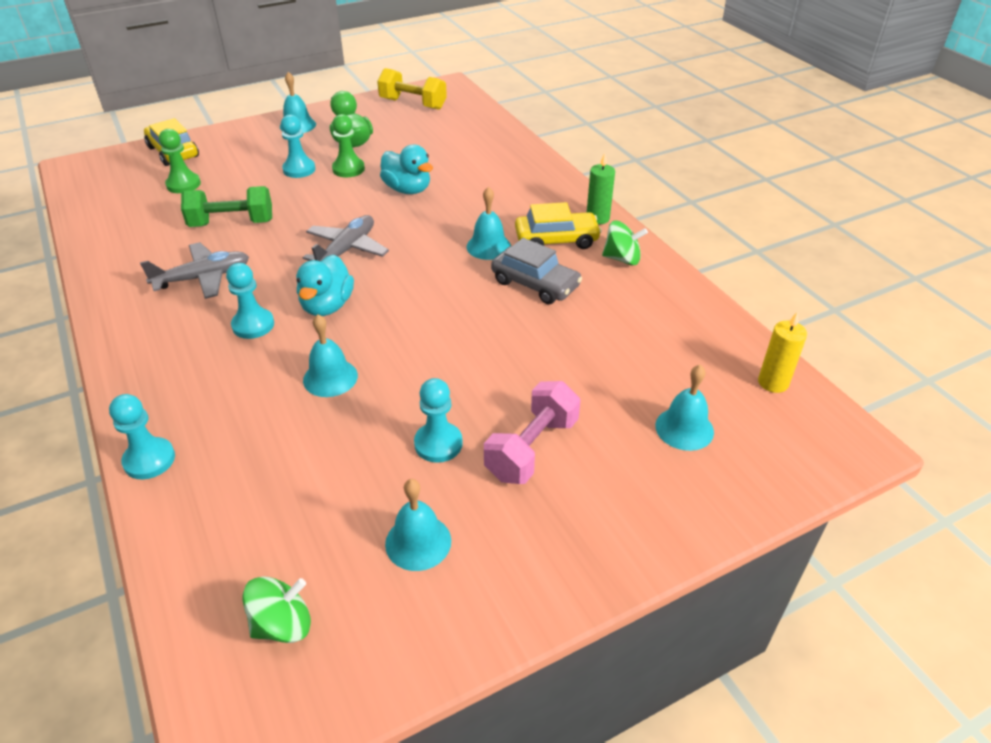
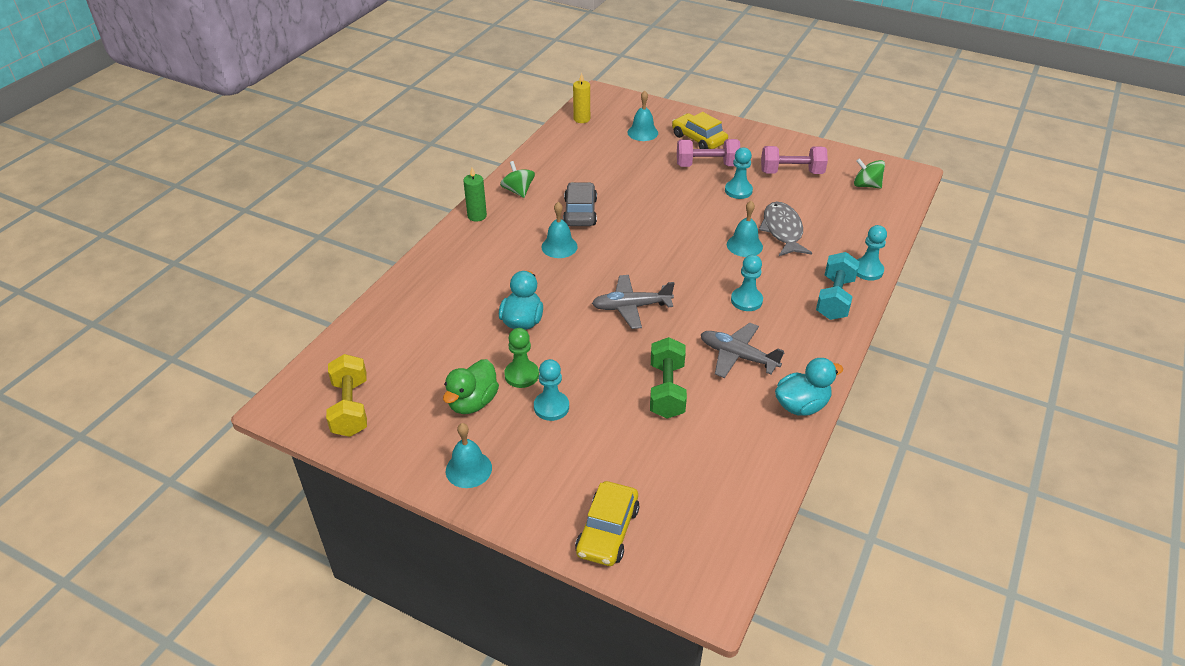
camera: 125 degrees left, 0 degrees up
green pawn [159,129,201,193] -> none
green dumbbell [181,186,272,227] -> green dumbbell turned 45 degrees clockwise [650,337,687,419]
turquoise duck [296,255,354,316] -> turquoise duck moved to [775,358,843,416]
turquoise bell [385,479,451,571] -> pink dumbbell [761,146,828,174]
yellow car [515,202,602,249] -> yellow car moved to [672,112,728,149]
none -> grey fish [759,202,812,256]
none -> turquoise dumbbell [816,252,860,320]

